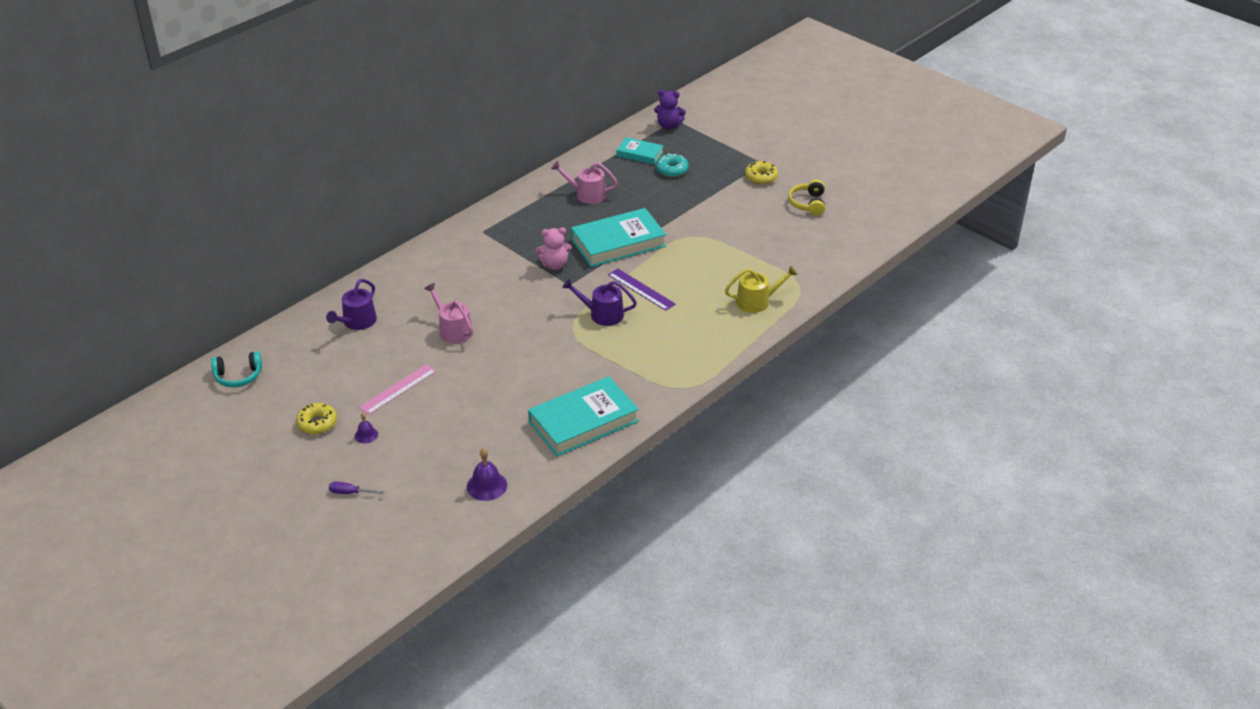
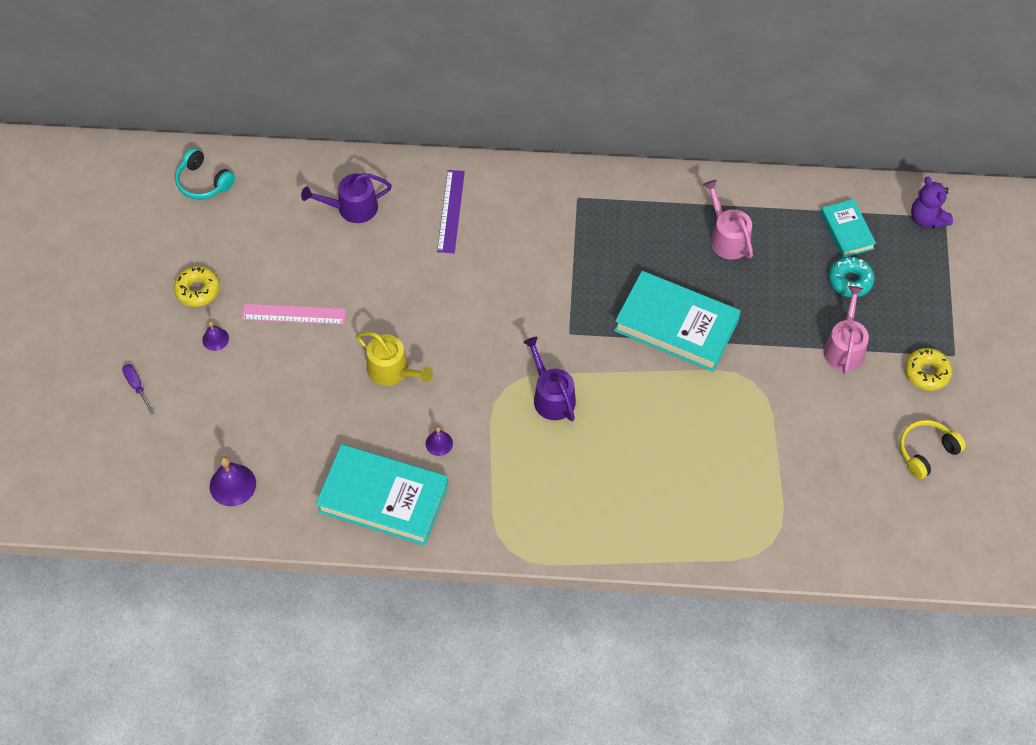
camera: 50 degrees right, 20 degrees up
pink watering can [424,283,473,344] -> pink watering can moved to [824,286,869,375]
pink teddy bear [536,227,572,270] -> none
purple ruler [608,268,676,311] -> purple ruler moved to [437,170,465,253]
yellow watering can [725,265,798,313] -> yellow watering can moved to [356,331,433,386]
none -> purple bell [426,426,453,456]

